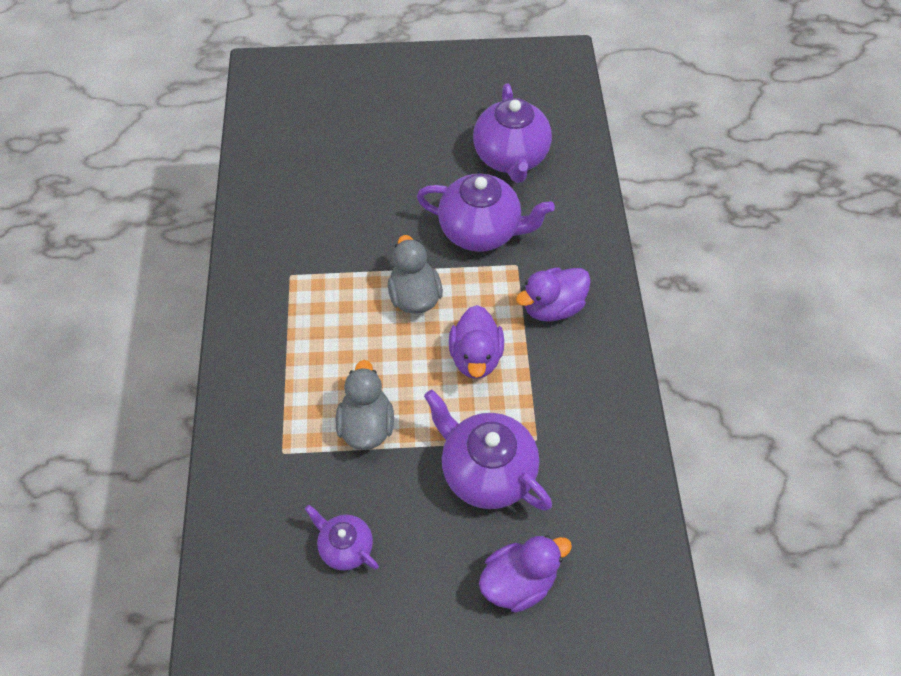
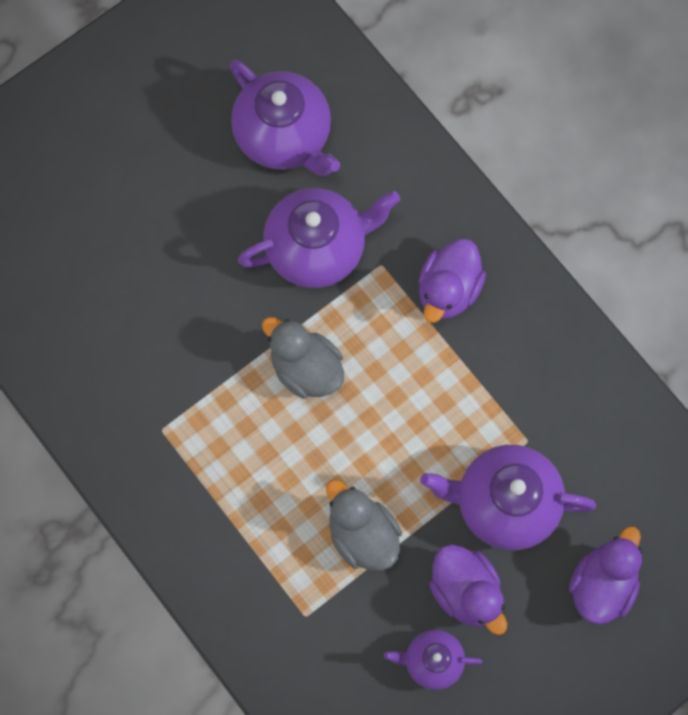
camera: 35 degrees left, 15 degrees up
purple duck [449,305,504,379] -> purple duck moved to [429,544,507,635]

